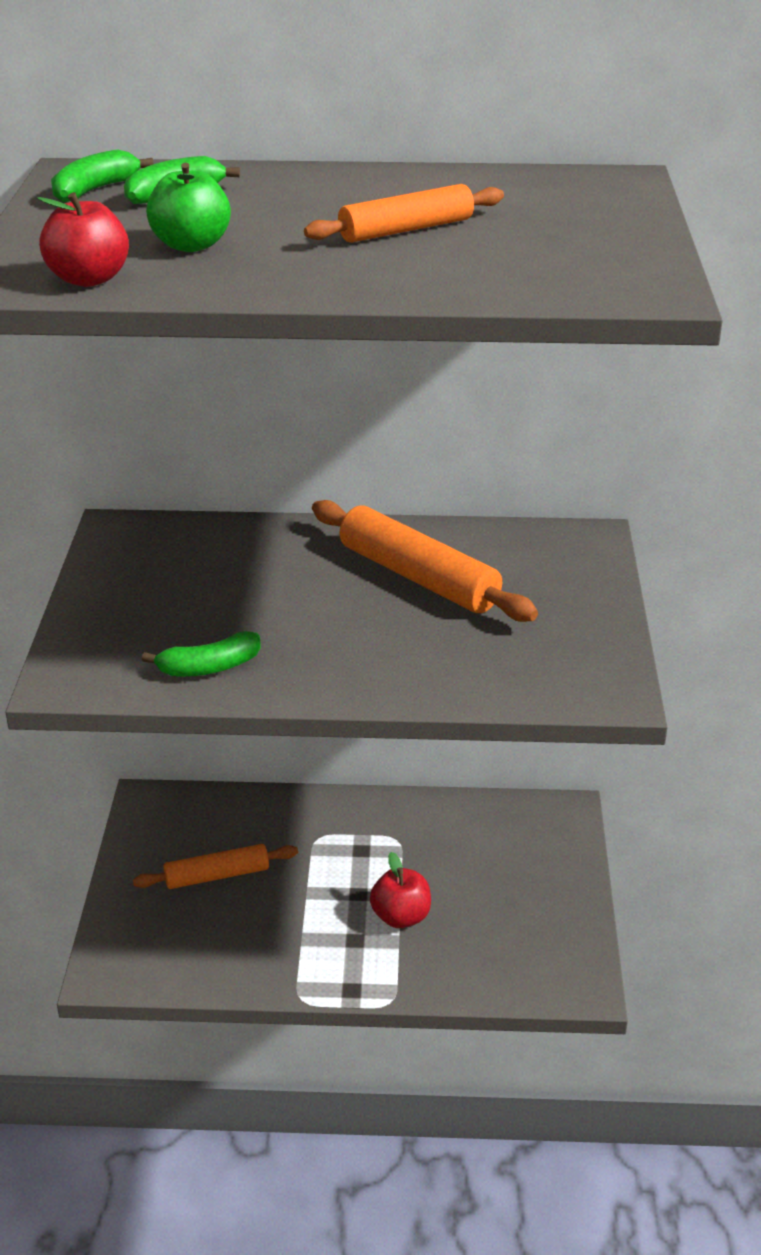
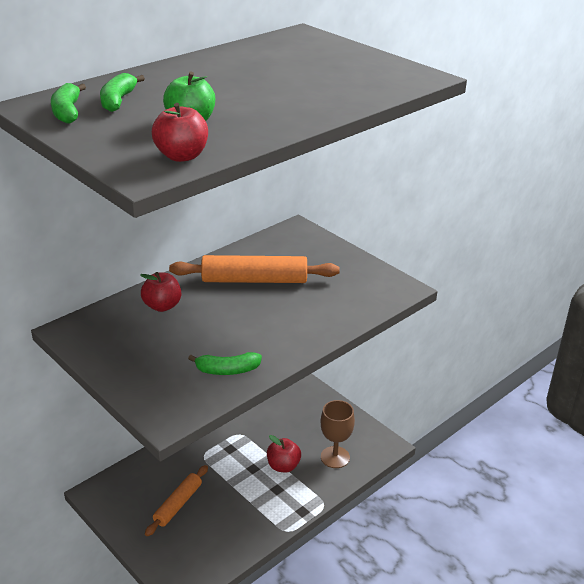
camera: 45 degrees left, 0 degrees up
green banana [142,631,261,677] -> green banana turned 60 degrees clockwise [188,352,262,375]
orange rolling pin [304,184,504,243] -> none
none -> red apple [140,272,181,312]
none -> brown goblet [321,400,355,468]

